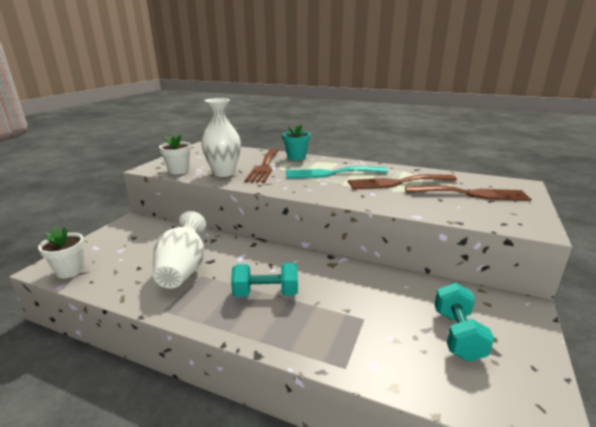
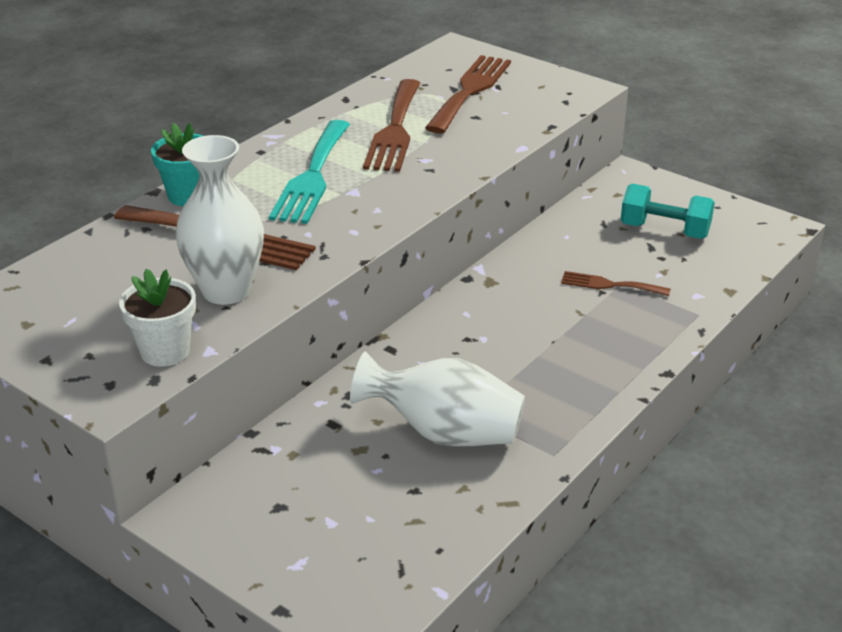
camera: 75 degrees left, 10 degrees up
white flower pot [38,226,85,278] -> none
turquoise dumbbell [231,263,298,297] -> none
none -> brown fork [561,271,671,296]

